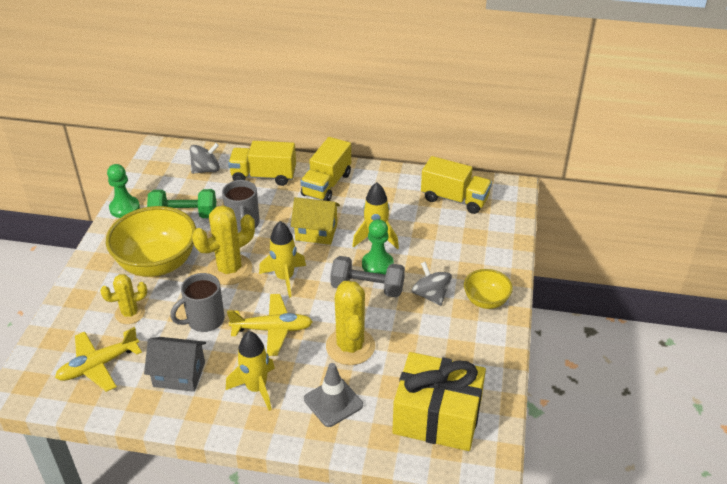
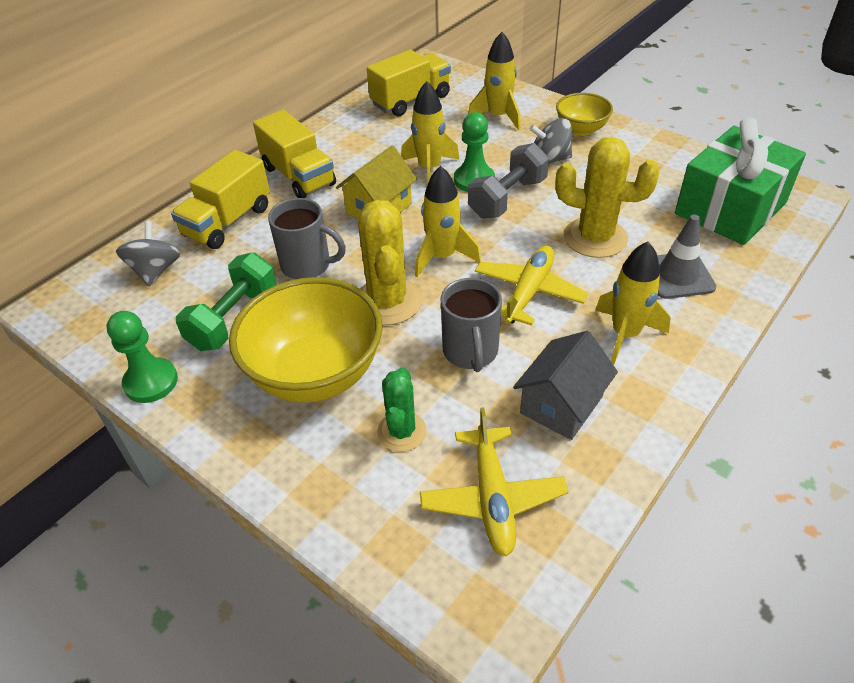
camera: 60 degrees left, 5 degrees up
yellow cactus [100,274,147,324] -> green cactus [377,367,427,452]
yellow gift [392,352,486,451] -> green gift [675,117,806,245]
none -> yellow rocket [468,32,521,130]

